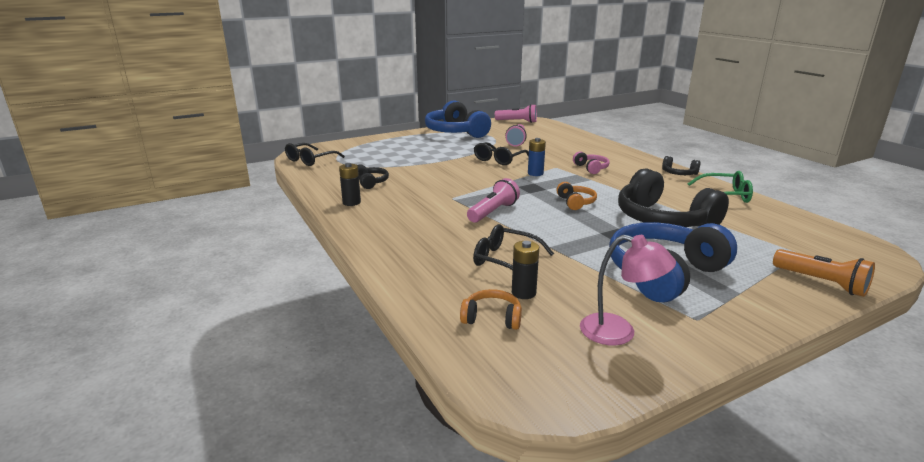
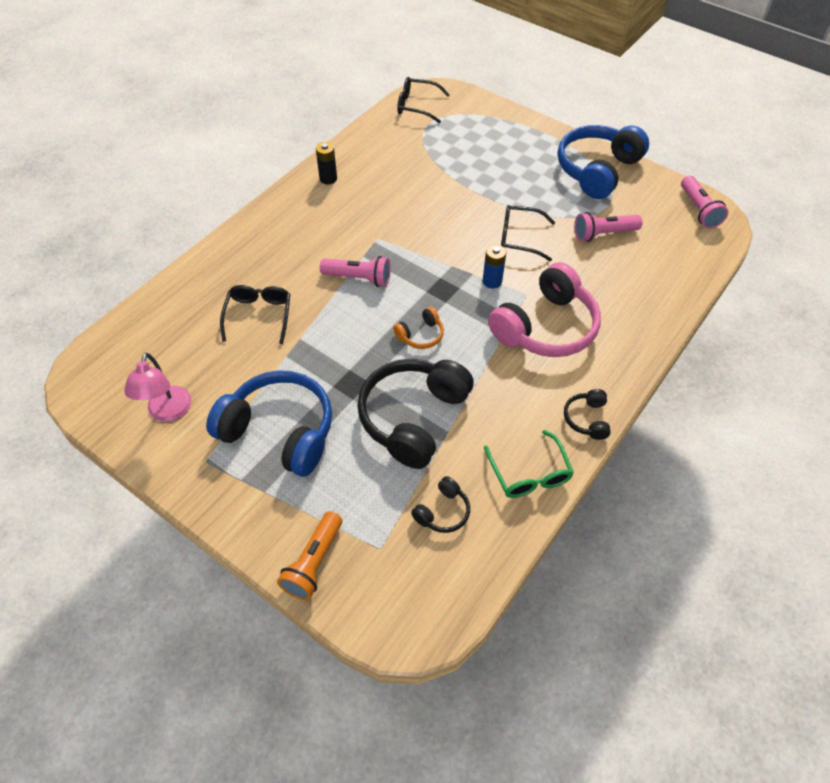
camera: 65 degrees right, 30 degrees up
black headphones [357,164,389,189] -> black headphones moved to [411,476,470,533]
orange headphones [460,289,522,330] -> none
black battery [512,241,539,299] -> none
pink headphones [573,151,610,174] -> pink headphones [488,262,601,357], size x2.21

